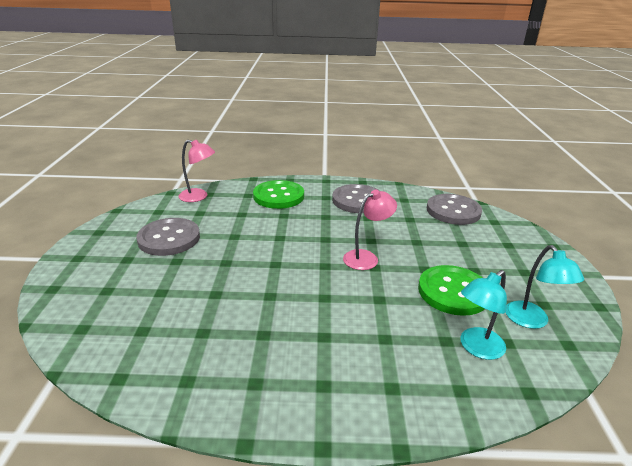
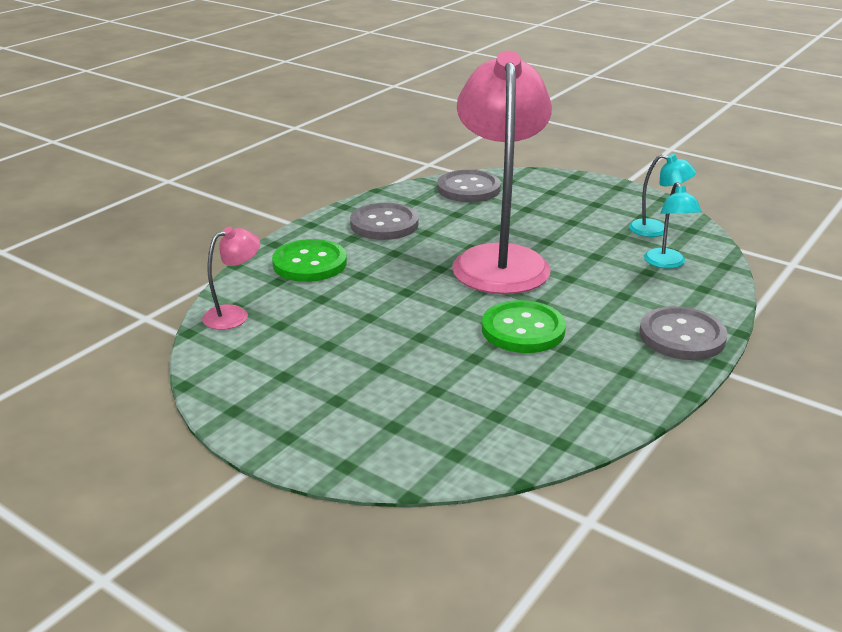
camera: 55 degrees left, 0 degrees up
grey button [136,218,200,256] -> grey button moved to [639,306,728,360]
pink lamp [343,190,397,270] -> pink lamp [452,51,552,294], size x2.38
green button [418,265,485,316] -> green button moved to [482,300,566,353]

